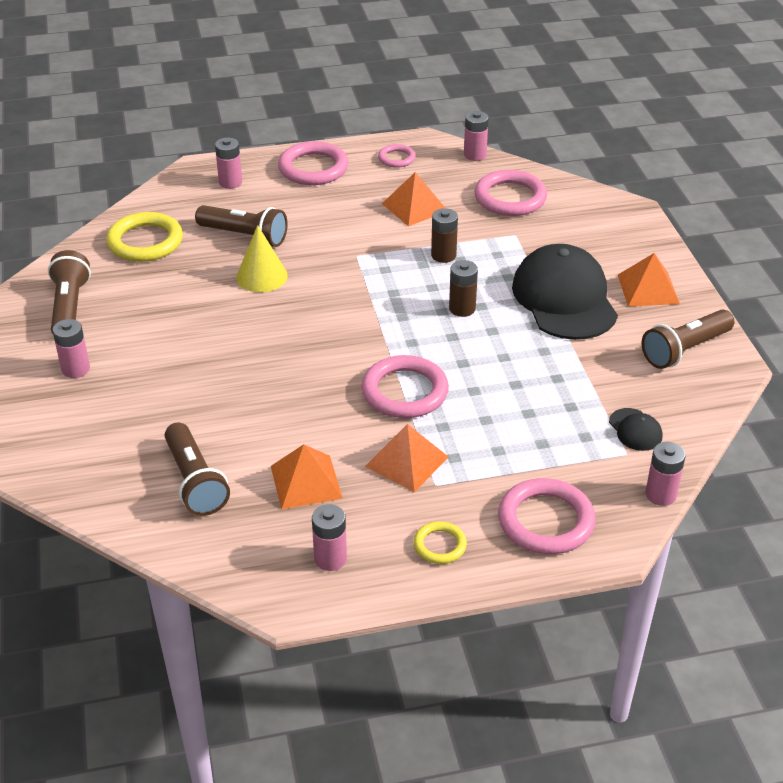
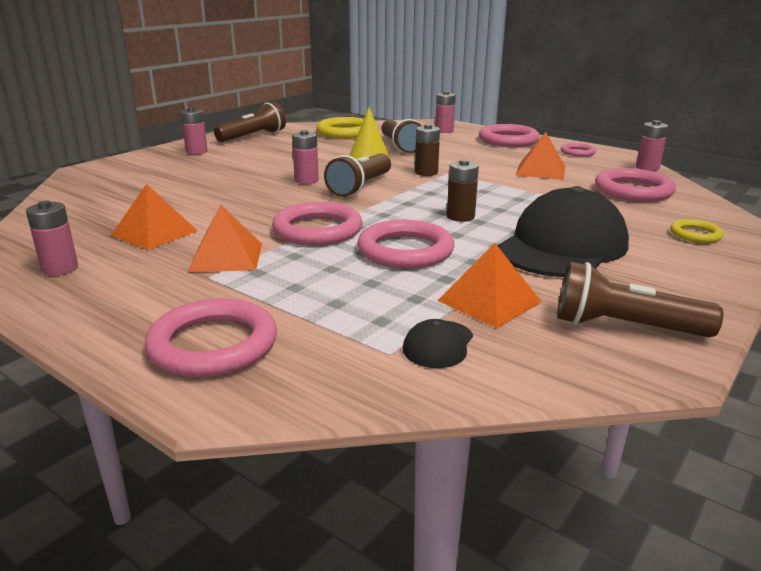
camera: 50 degrees right, 15 degrees down
brown flashlight [165,423,230,516] -> brown flashlight moved to [324,154,391,197]
yellow ring [414,522,467,564] -> yellow ring moved to [670,219,724,243]
brown battery [431,208,458,263] -> brown battery moved to [415,124,440,176]
orange pyramid [618,253,680,307] -> orange pyramid moved to [437,243,541,328]
pink battery [645,442,686,506] -> pink battery moved to [292,130,319,184]
none -> pink ring [357,220,454,269]

